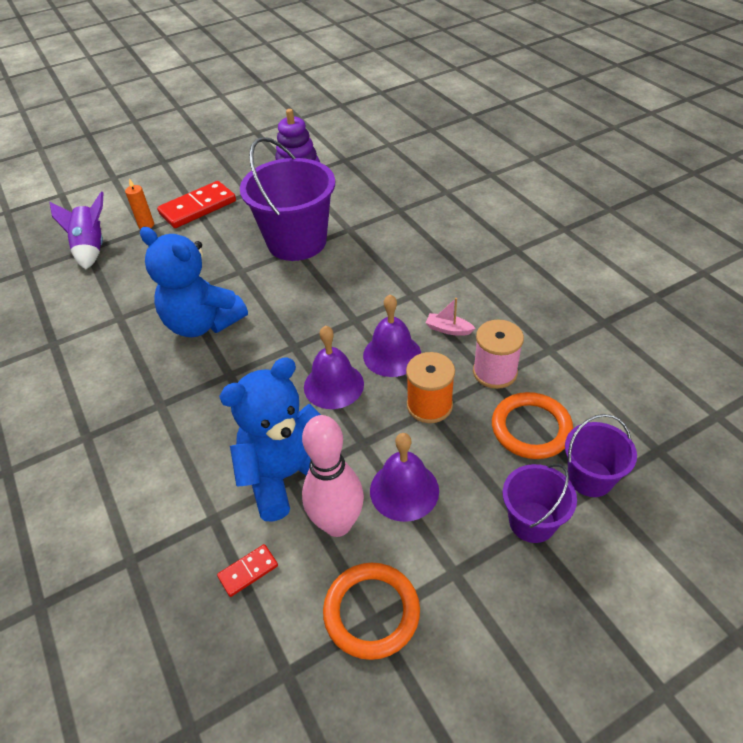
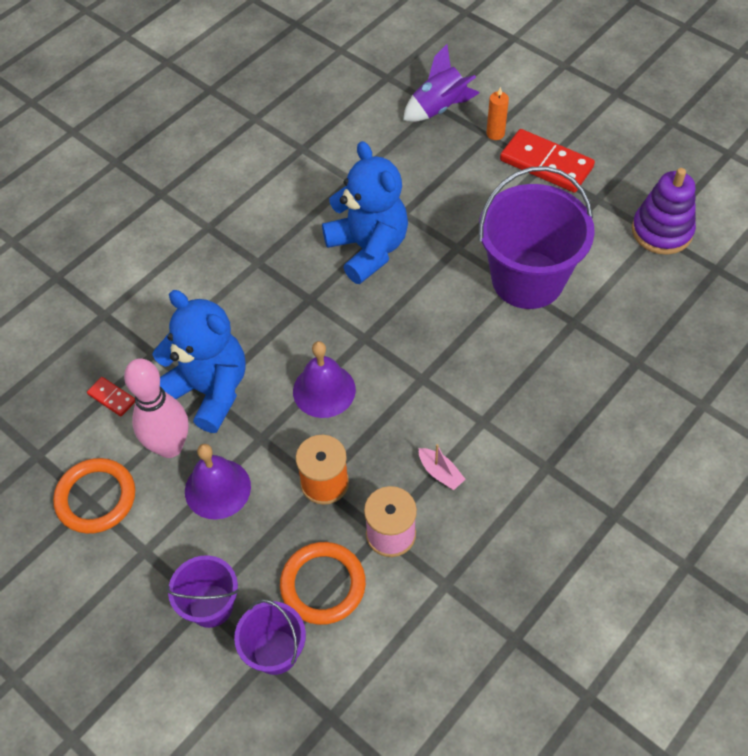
camera: 70 degrees right, 10 degrees up
blue teddy bear [140,227,248,337] -> blue teddy bear turned 135 degrees clockwise [322,141,408,284]
purple bell [363,294,421,377] -> none
pink boat [426,298,475,336] -> pink boat turned 135 degrees clockwise [419,444,466,490]

